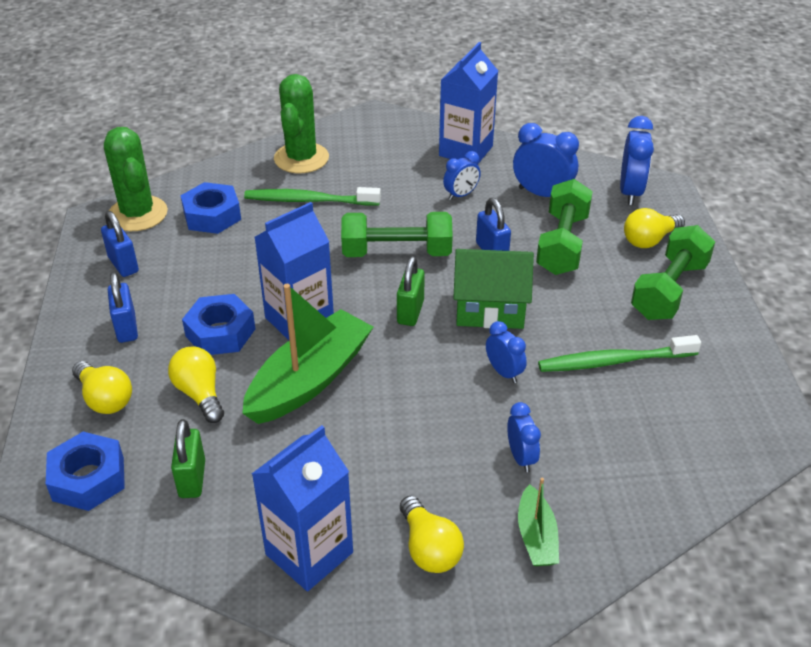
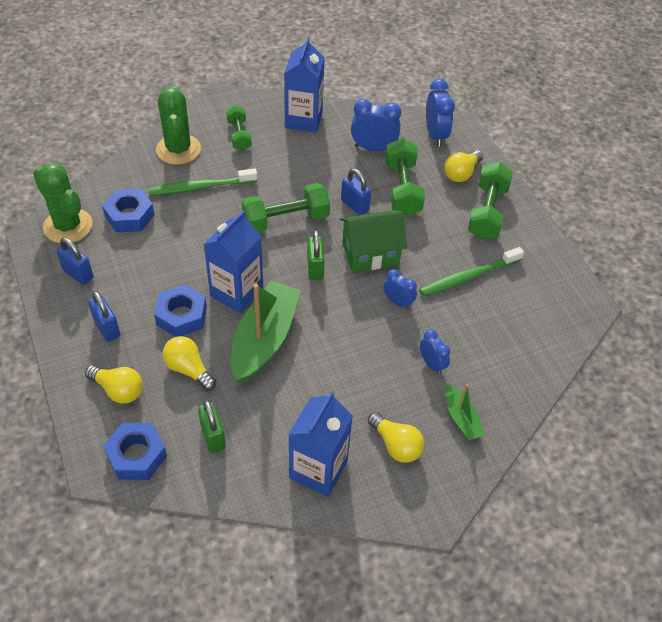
camera: 20 degrees left, 10 degrees up
blue clock [443,151,481,200] -> none
none -> green dumbbell [226,105,252,151]

